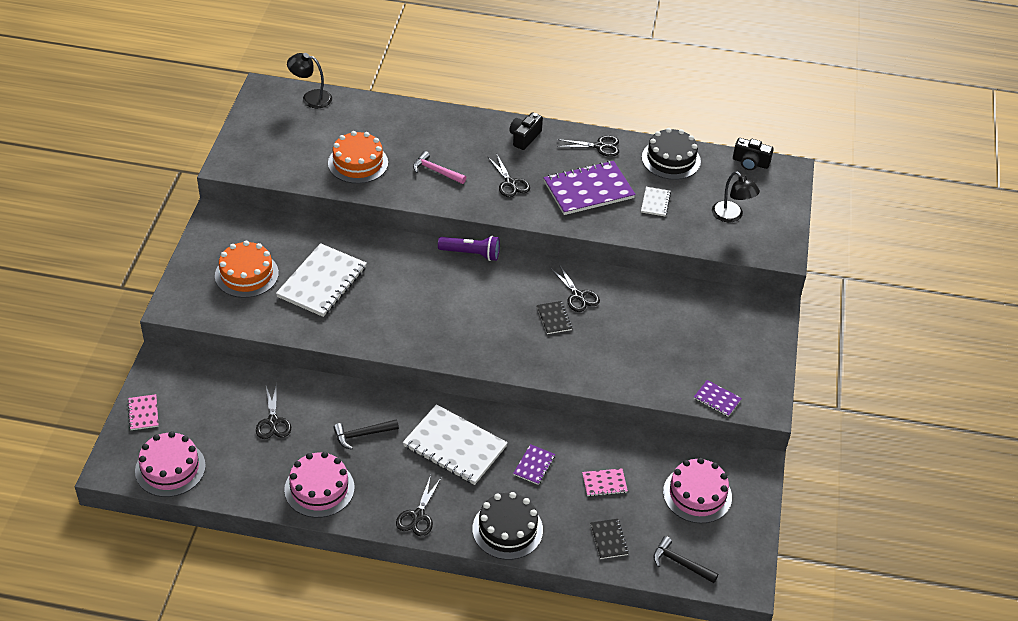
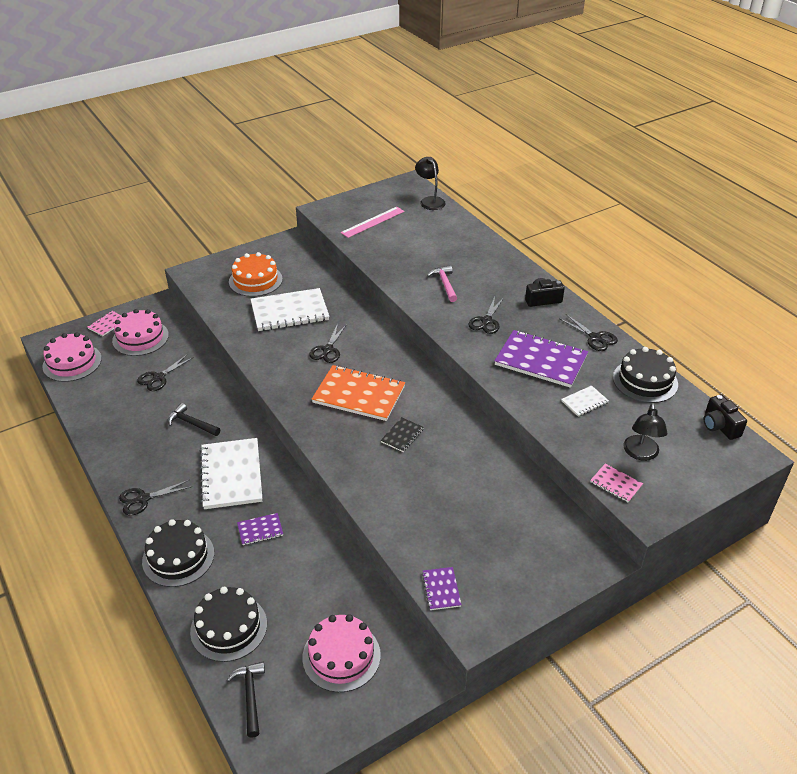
camera: 50 degrees right, 5 degrees down
pink cake [284,452,355,518] -> pink cake moved to [112,309,169,356]
orange cake [328,131,388,184] -> none
purple flashlight [438,236,500,261] -> none
black scissors [550,264,600,312] -> black scissors moved to [309,324,347,363]
pink notebook [582,468,628,497] -> pink notebook moved to [590,464,643,503]
black notebook [590,519,629,559] -> black cake [190,587,267,662]
none -> orange notebook [312,365,405,421]
none -> pink ruler [341,207,404,238]

